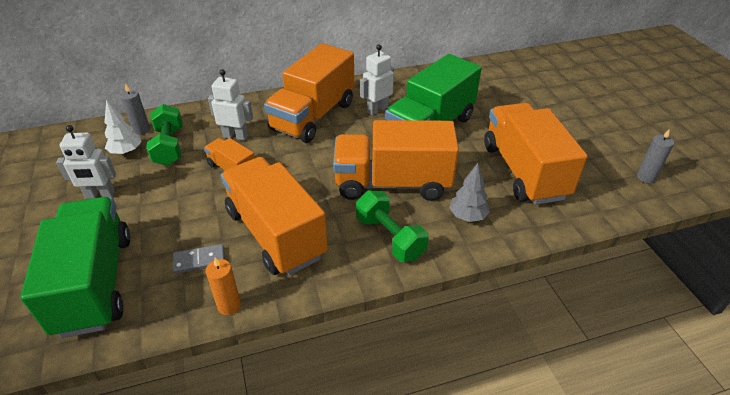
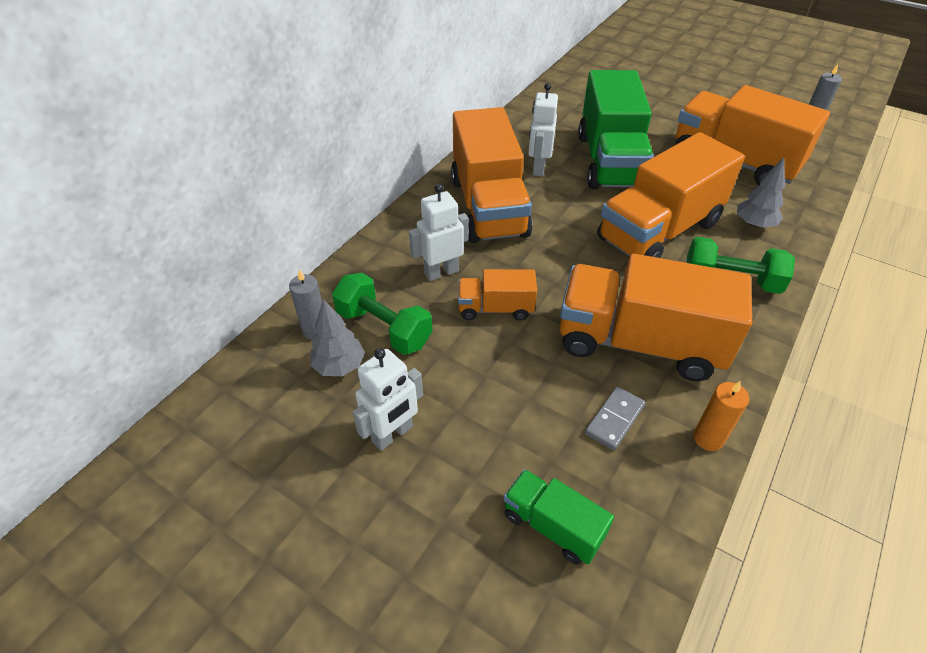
camera: 40 degrees left, 5 degrees up
green truck [20,197,131,338] -> green truck [504,469,614,565], size x0.49
white tree [104,100,142,155] -> grey tree [310,299,365,376]

